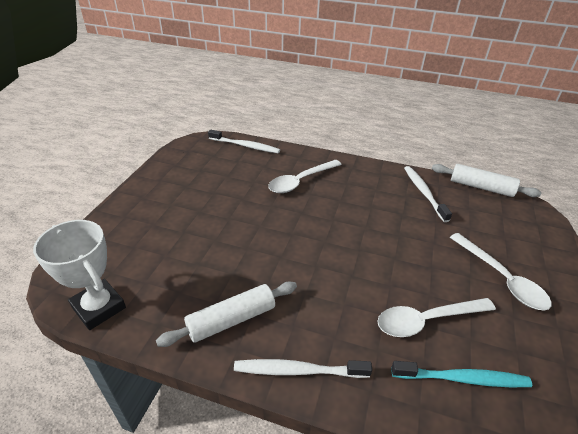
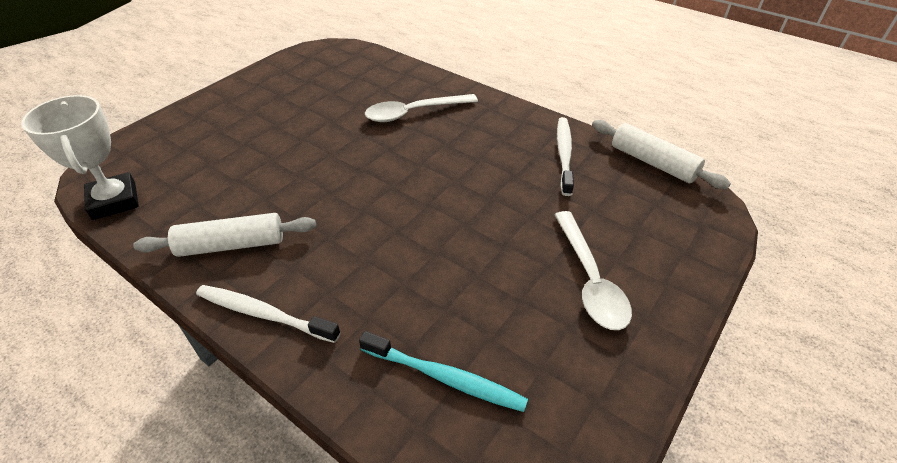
camera: 20 degrees right, 5 degrees up
white toothbrush [208,130,280,153] -> none
white spoon [377,298,496,337] -> none

